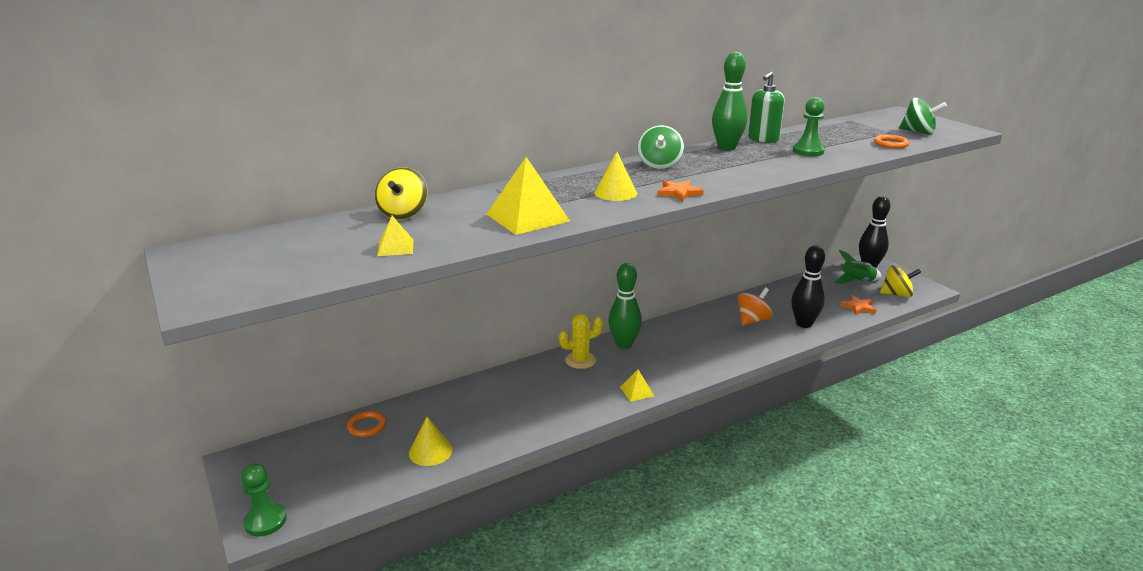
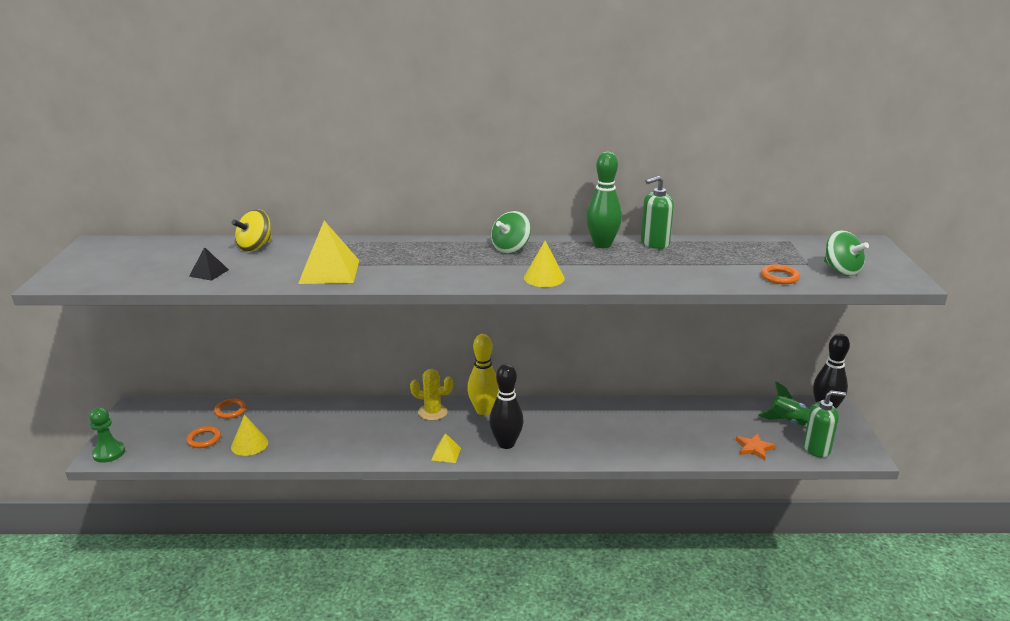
camera: 30 degrees right, 0 degrees up
yellow pyramid [377,216,413,256] -> black pyramid [189,247,229,281]
yellow cone [594,152,637,201] -> yellow cone moved to [524,241,565,287]
green bowling pin [608,263,642,349] -> yellow bowling pin [467,334,499,415]
orange star [657,180,704,202] -> none
orange spinning top [738,287,773,326] -> none
black bowling pin [791,245,825,328] -> black bowling pin moved to [489,364,524,449]
green pawn [793,97,825,156] -> none
yellow spinning top [880,265,921,298] -> green soap dispenser [803,390,846,458]
none -> orange ring [186,426,221,448]

